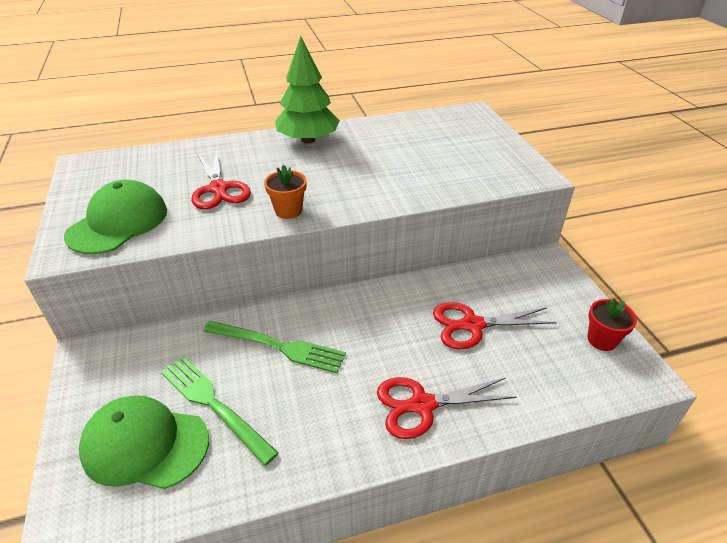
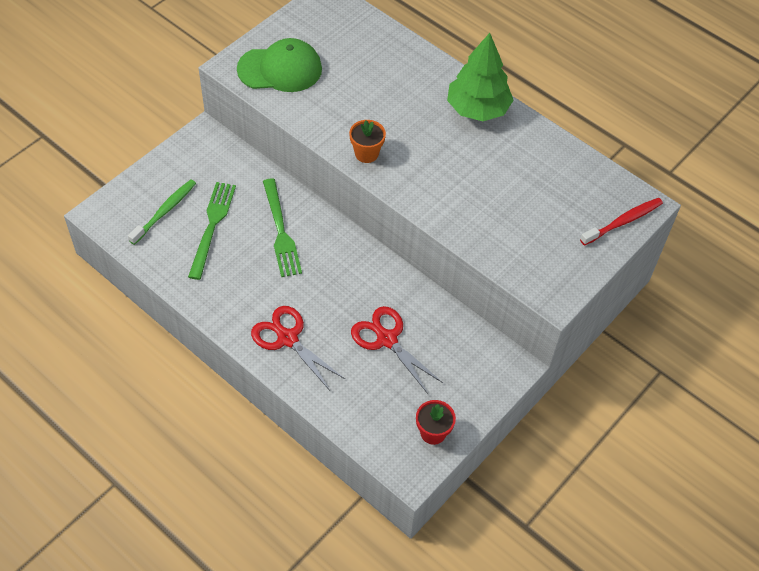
camera: 55 degrees right, 15 degrees up
green cap [79,395,209,489] -> green toothbrush [128,179,196,245]
red scissors [191,149,251,209] -> none
none -> red toothbrush [580,198,663,246]

